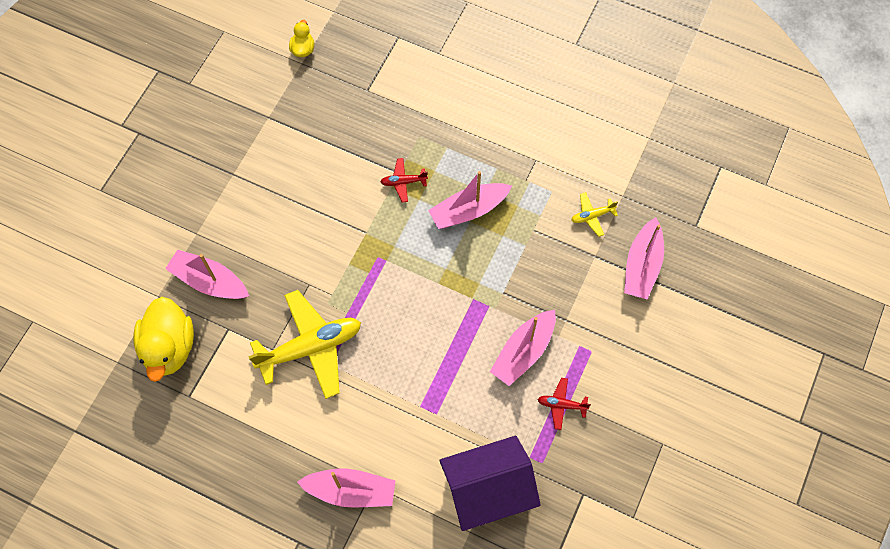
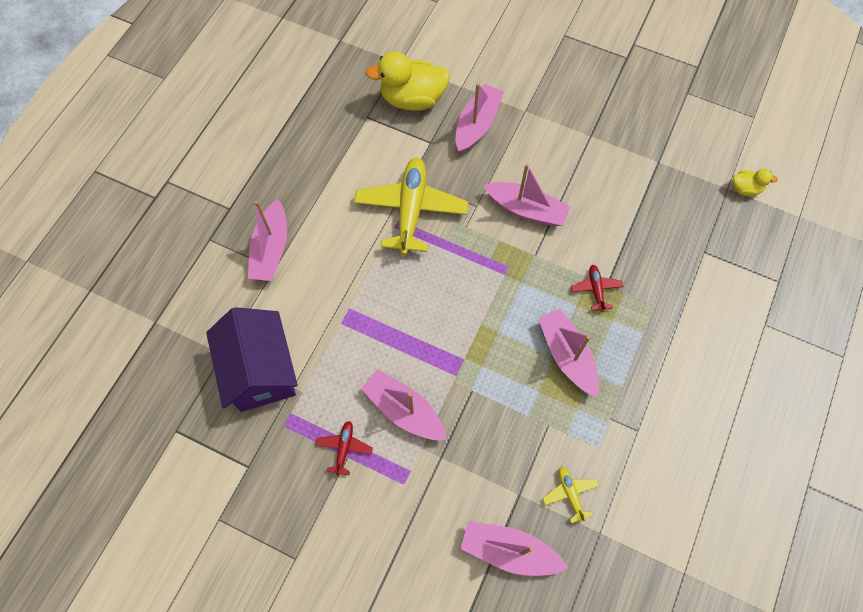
camera: 90 degrees right, 0 degrees up
yellow plane [248,290,361,399] -> yellow plane turned 150 degrees counterclockwise [354,158,468,255]
none -> pink boat [483,164,570,226]

